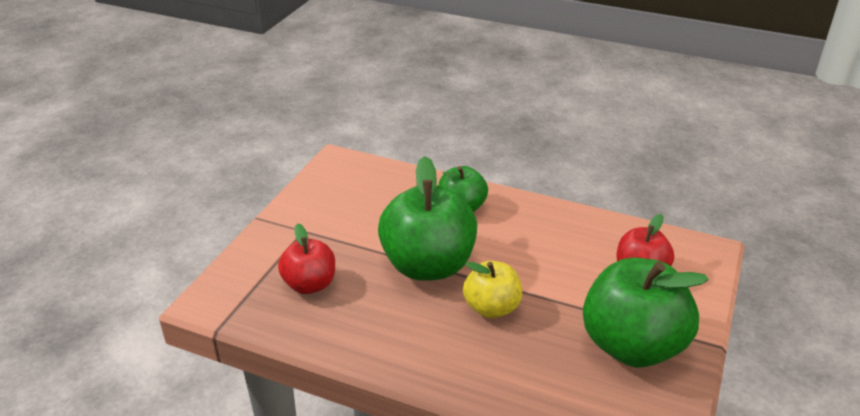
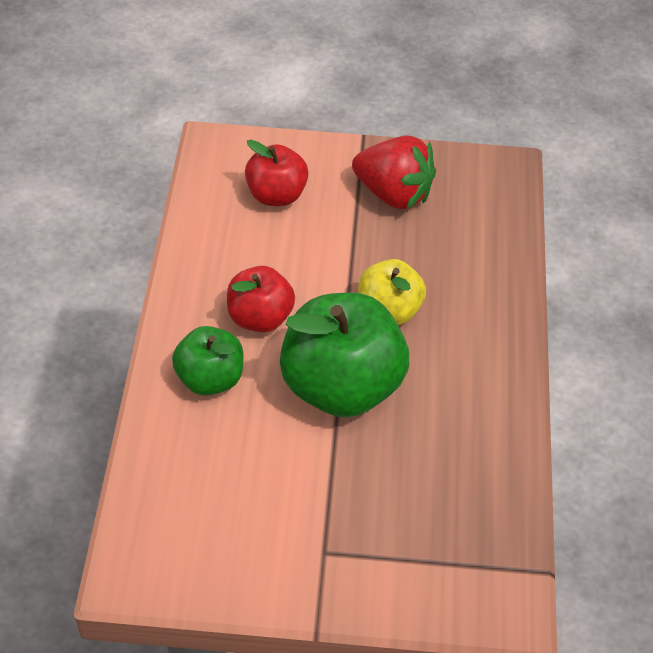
camera: 110 degrees left, 15 degrees up
red apple [278,223,335,294] -> red apple moved to [227,266,295,332]
green apple [583,258,709,367] -> red strawberry [352,135,436,209]

